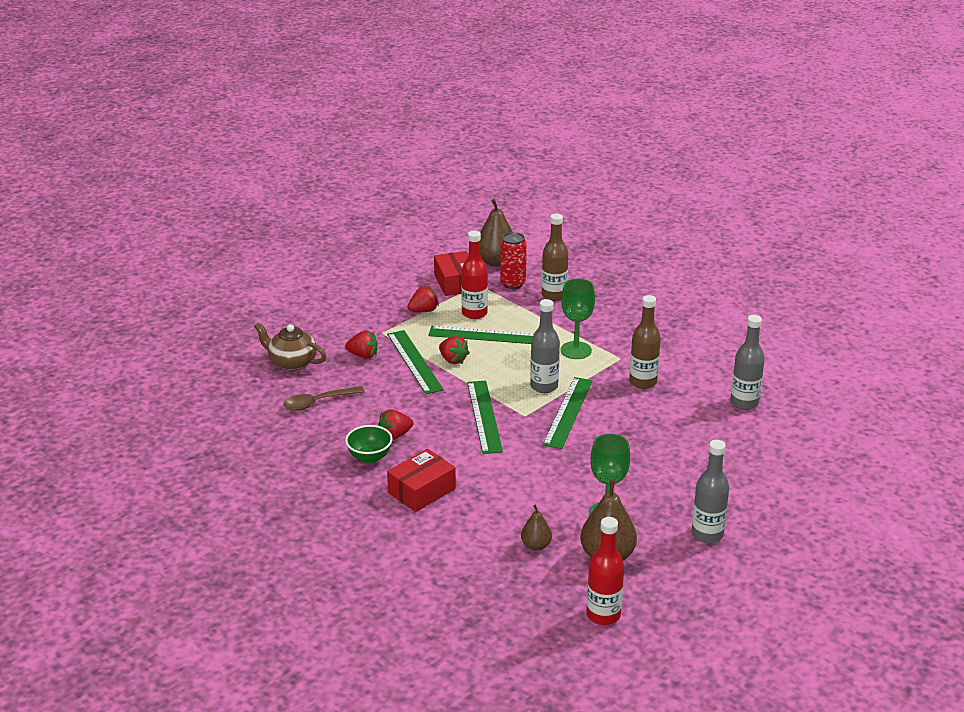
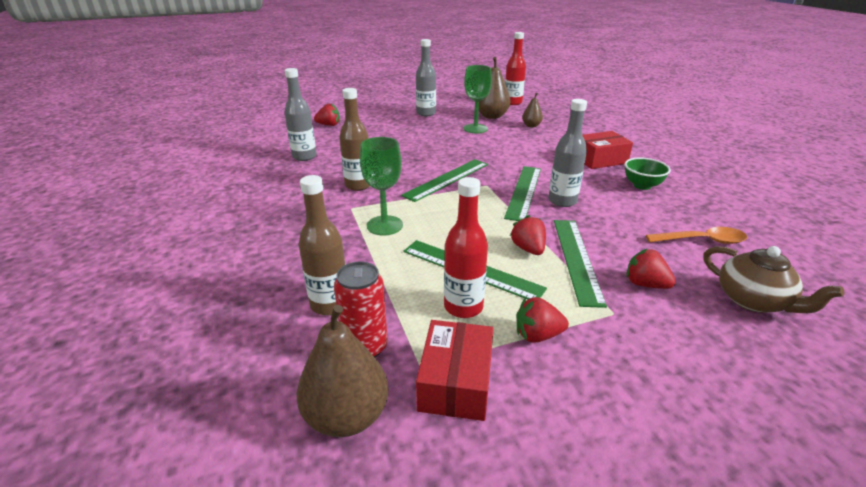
camera: 155 degrees left, 0 degrees up
brown spoon [283,386,365,411] -> orange spoon [646,227,747,244]
red strawberry [378,409,413,440] -> red strawberry moved to [314,103,340,126]
grey bottle [530,299,560,393] -> grey bottle moved to [548,99,587,207]

